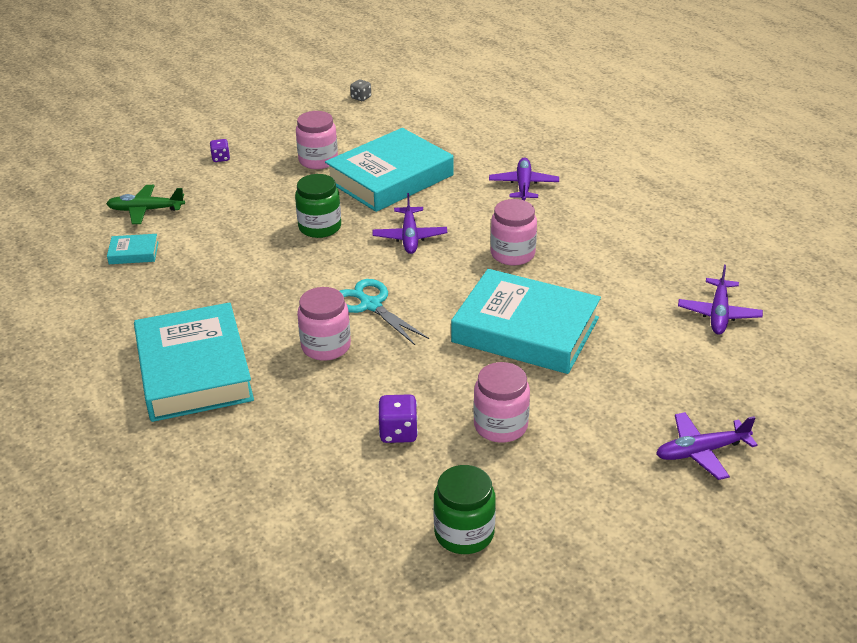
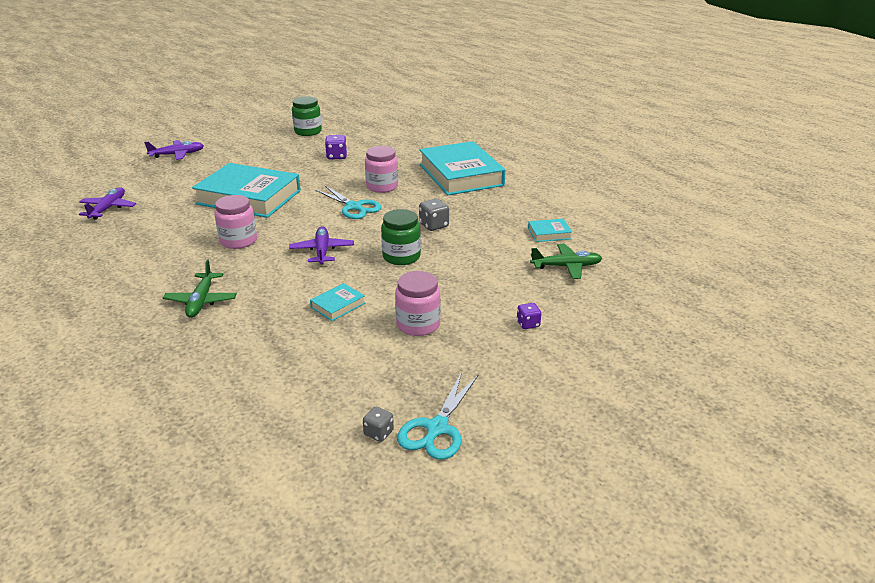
camera: 175 degrees right, 5 degrees down
turquoise book [325,128,454,212] -> turquoise book [310,283,365,321], size x0.41
pink jar [473,362,530,443] -> none
purple plane [489,157,559,201] -> green plane [163,260,237,318]
none -> turquoise scissors [397,372,478,460]
none -> grey dice [419,199,449,231]

